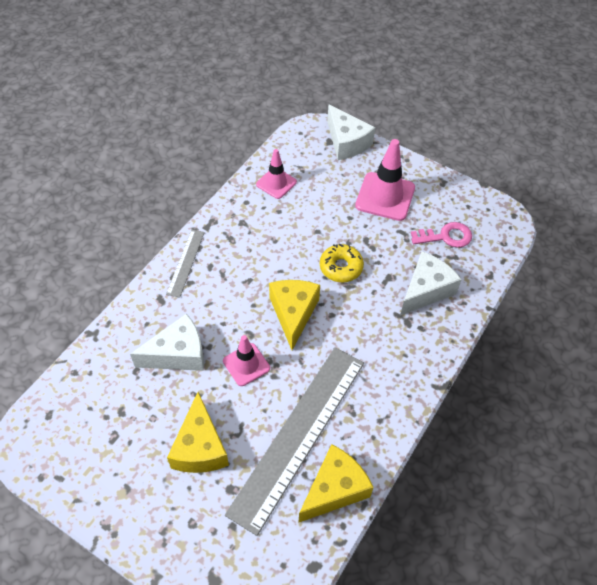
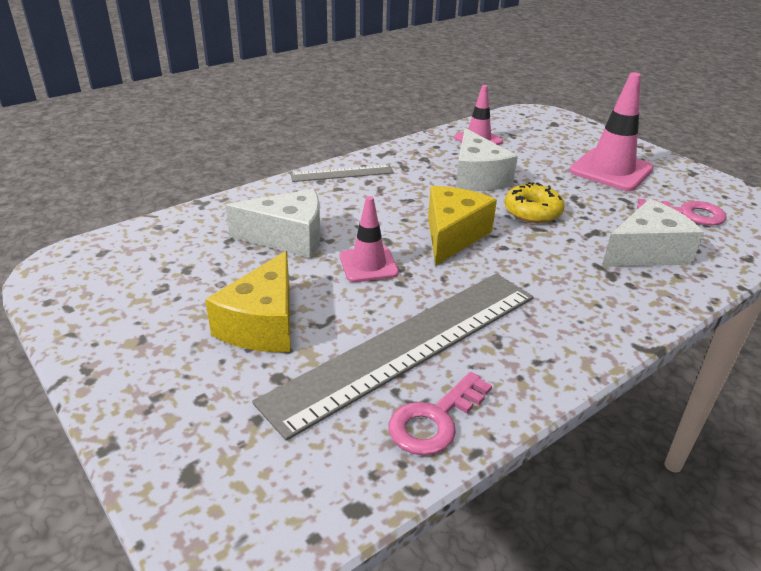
camera: 20 degrees right, 20 degrees down
grey ruler [166,229,205,298] -> grey ruler turned 45 degrees clockwise [290,165,394,182]
yellow cheese [299,444,374,522] -> pink key [388,372,492,455]
white cheese [327,104,375,160] -> white cheese moved to [456,128,518,191]

